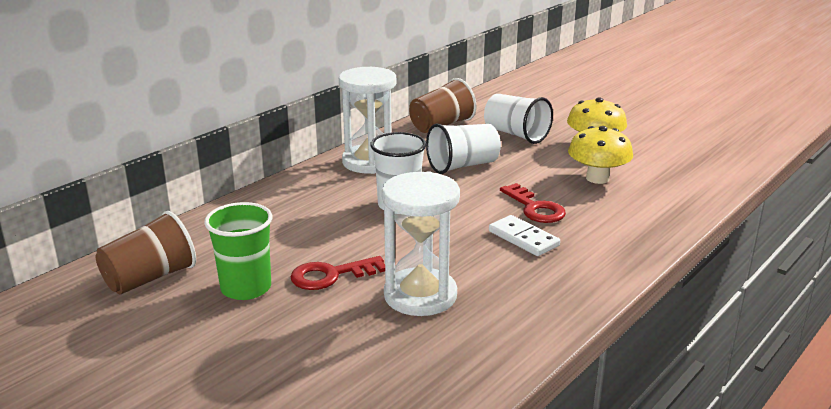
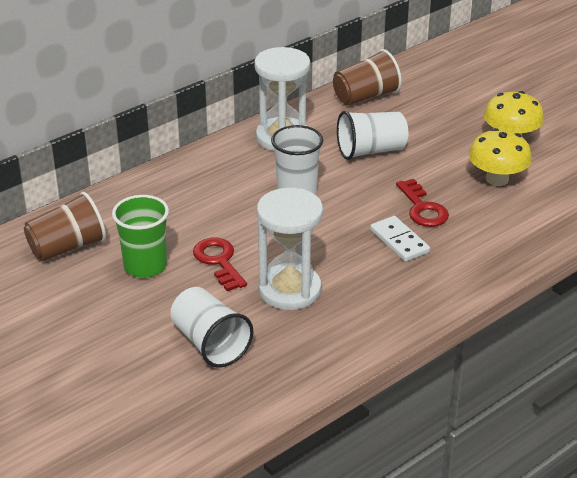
camera: 10 degrees right, 10 degrees up
red key [290,256,385,290] -> red key turned 75 degrees clockwise [193,238,247,291]
white cup [484,94,553,144] -> white cup moved to [170,287,253,368]

